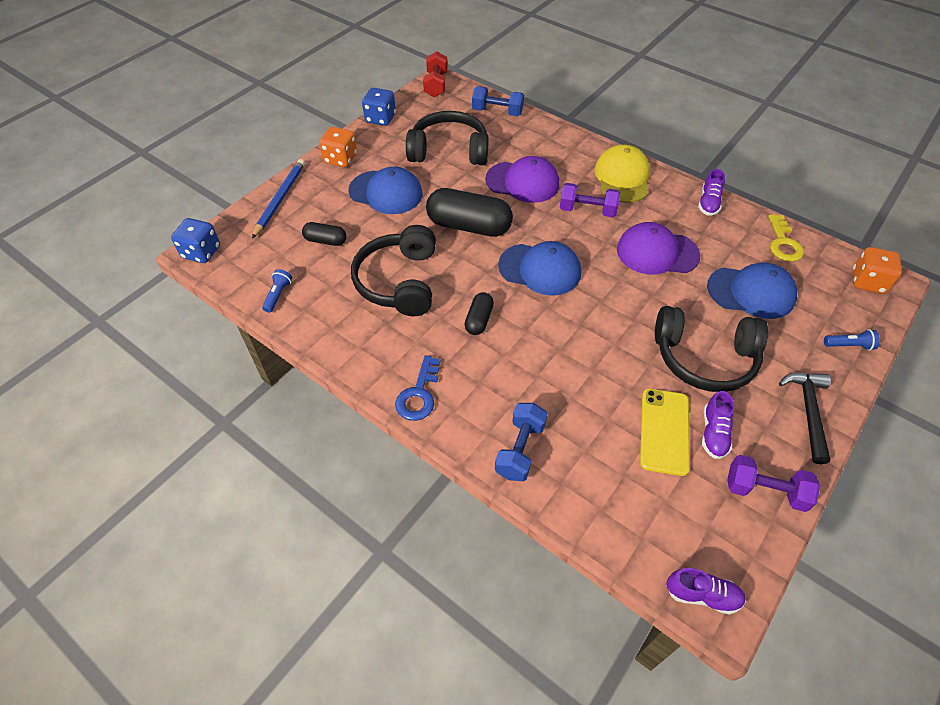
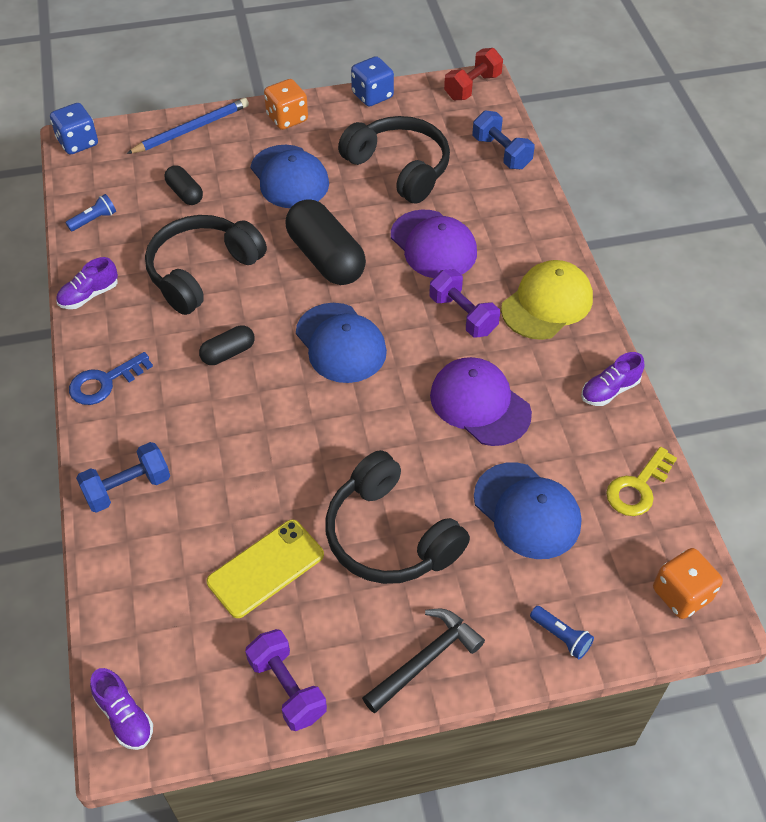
camera: 40 degrees right, 0 degrees up
purple shoe [702,391,735,459] -> purple shoe moved to [56,257,118,309]

